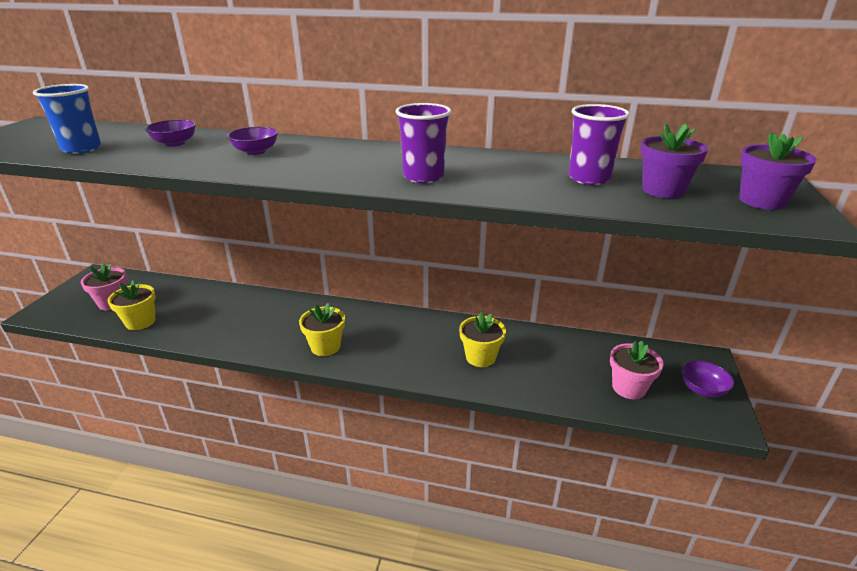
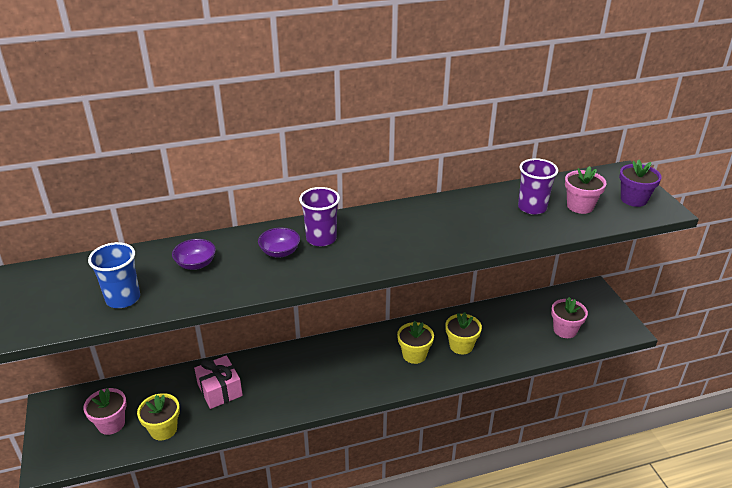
camera: 30 degrees left, 5 degrees up
yellow flower pot [299,303,345,356] -> yellow flower pot moved to [397,321,434,364]
purple cup [396,103,451,183] -> purple cup moved to [299,187,340,246]
purple flower pot [640,123,708,198] -> pink flower pot [565,166,606,214]
purple bowl [682,360,734,397] -> none
none -> pink gift [194,355,243,409]

